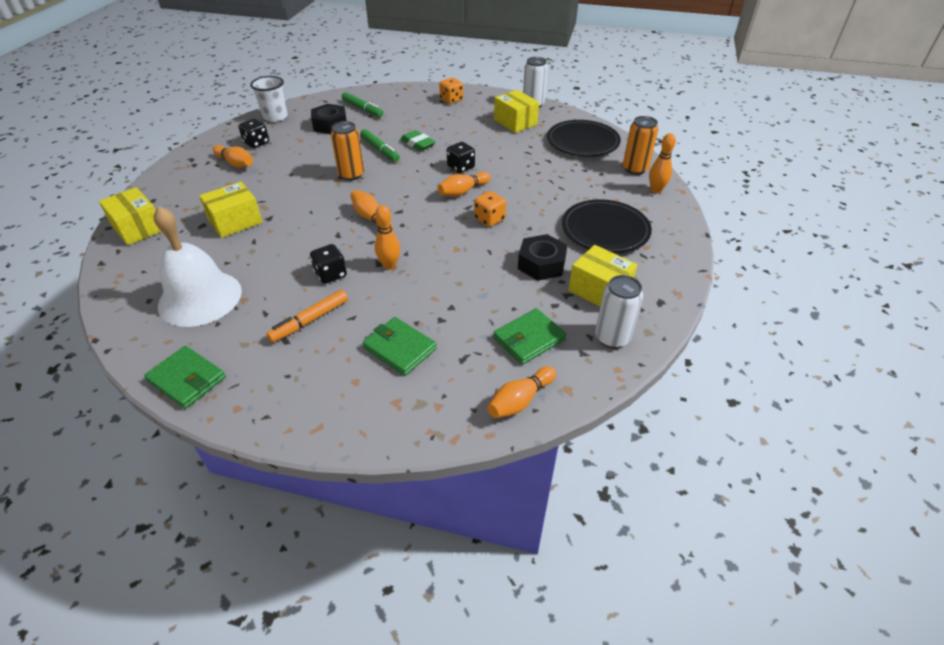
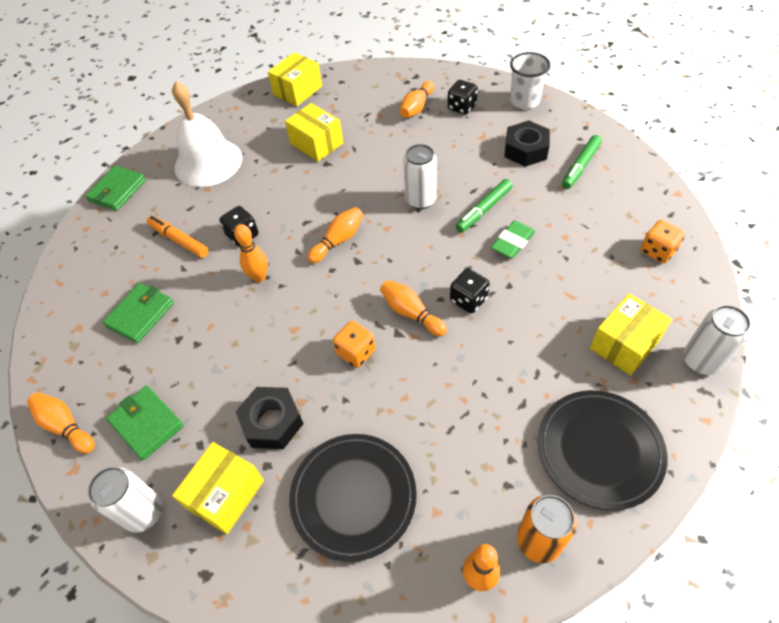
camera: 85 degrees right, 10 degrees up
orange can [331,121,364,180] -> white can [403,144,437,209]

